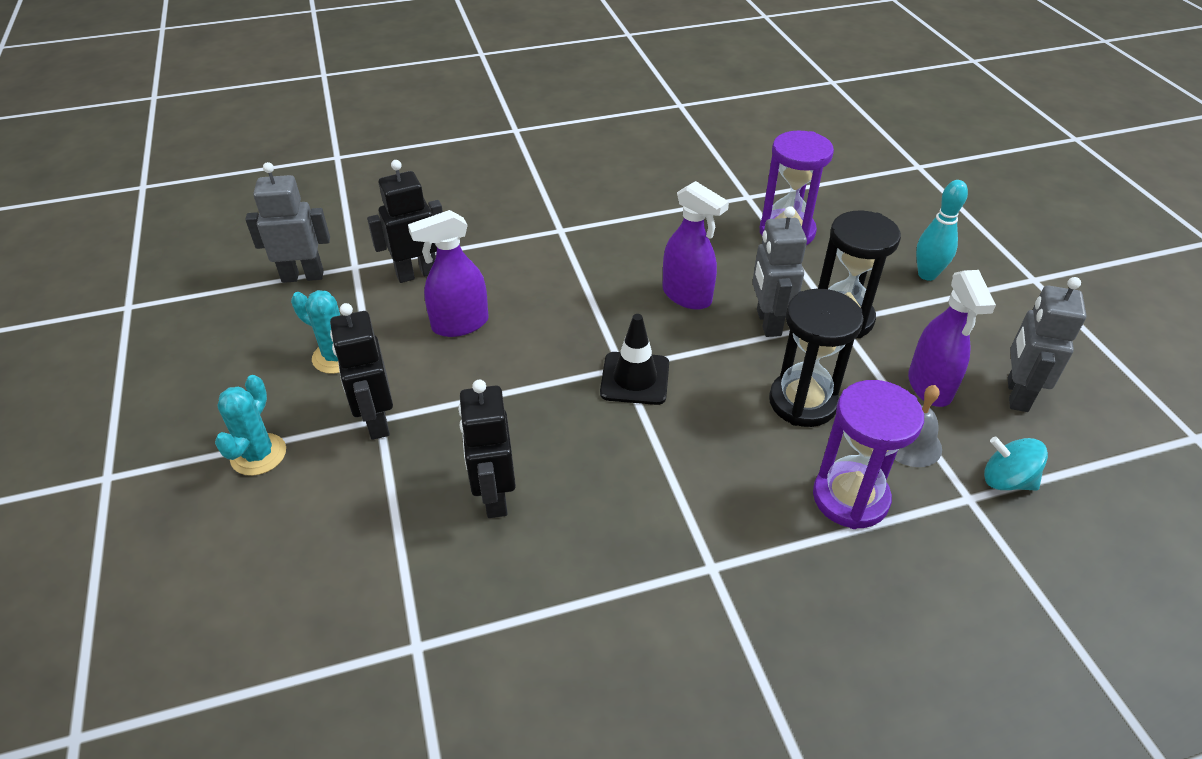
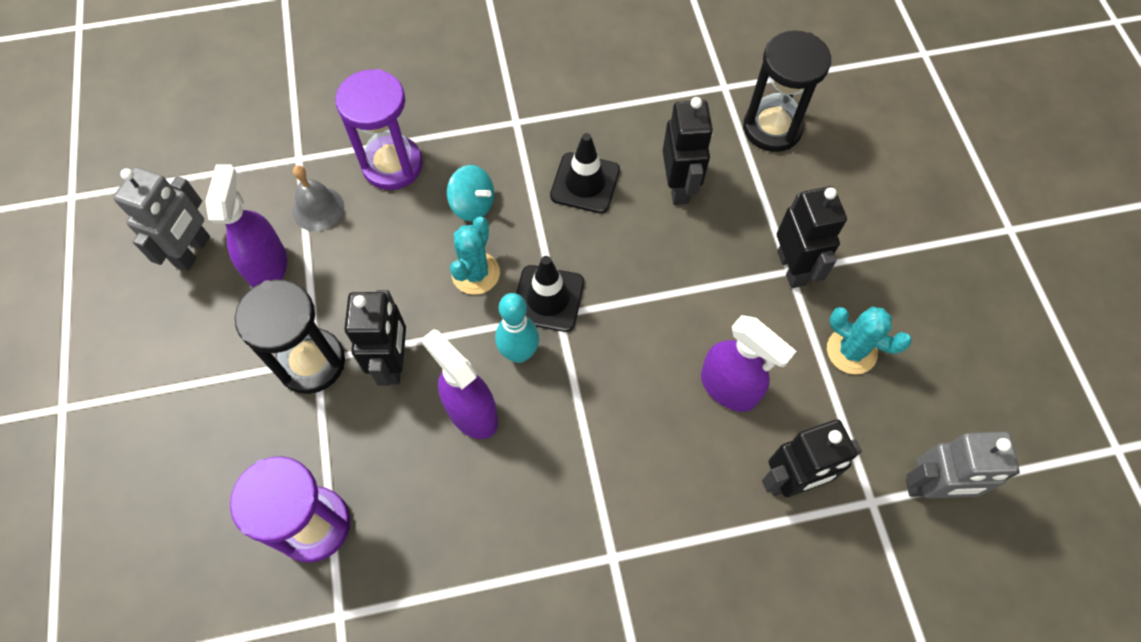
camera: 175 degrees left, 20 degrees up
turquoise cactus [215,375,286,476] -> turquoise cactus moved to [450,217,500,295]
purple spray bottle [408,210,489,337] -> purple spray bottle turned 60 degrees clockwise [701,315,796,412]
grey robot [752,206,807,337] -> black robot [344,290,406,386]
black hourglass [769,289,864,427] -> black hourglass moved to [743,30,831,152]
turquoise bowling pin [916,180,968,281] -> turquoise bowling pin moved to [495,293,539,363]
turquoise spinning top [984,437,1048,491] -> turquoise spinning top moved to [447,165,494,221]
none -> black traffic cone [550,133,620,214]

